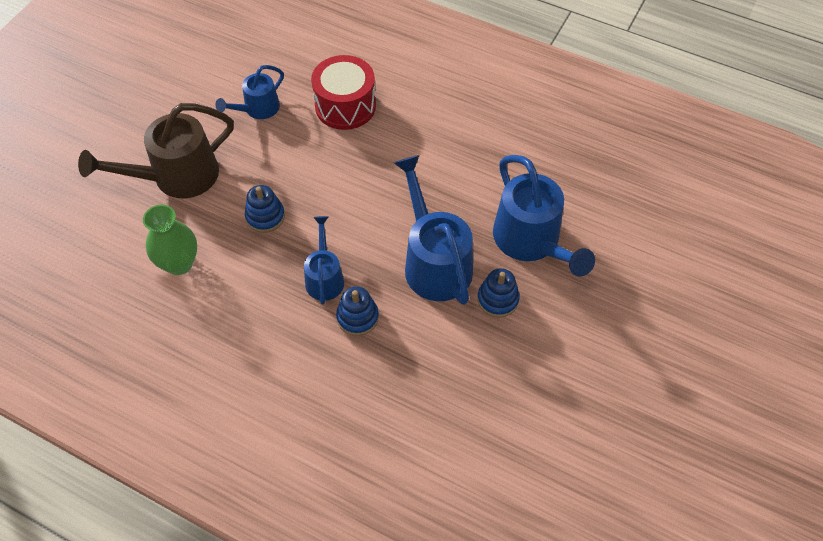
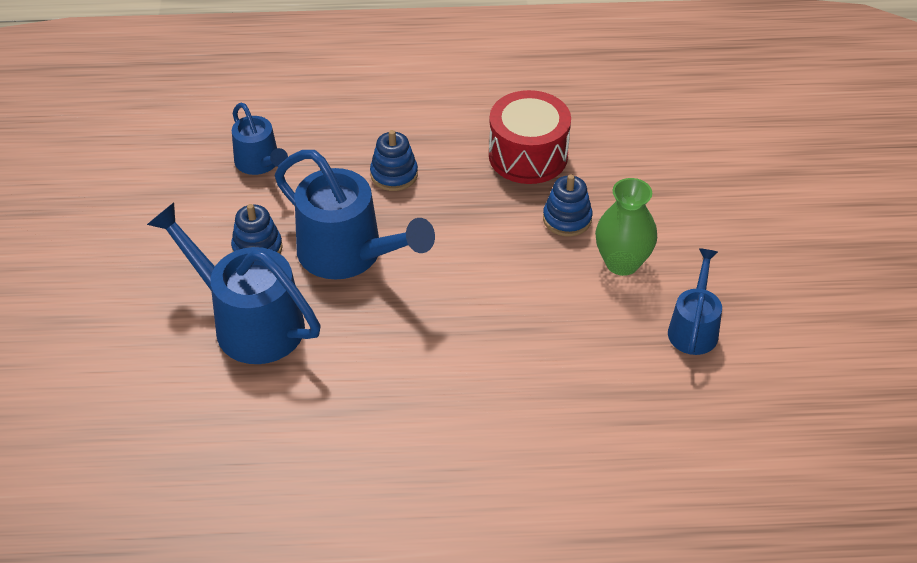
camera: 150 degrees right, 10 degrees down
brown watering can [78,103,234,198] -> none
green vase [143,205,197,275] -> green vase moved to [595,178,657,276]
blue watering can [304,216,344,305] -> blue watering can moved to [232,103,288,175]
red drum [311,55,376,130] -> red drum moved to [489,90,571,184]

